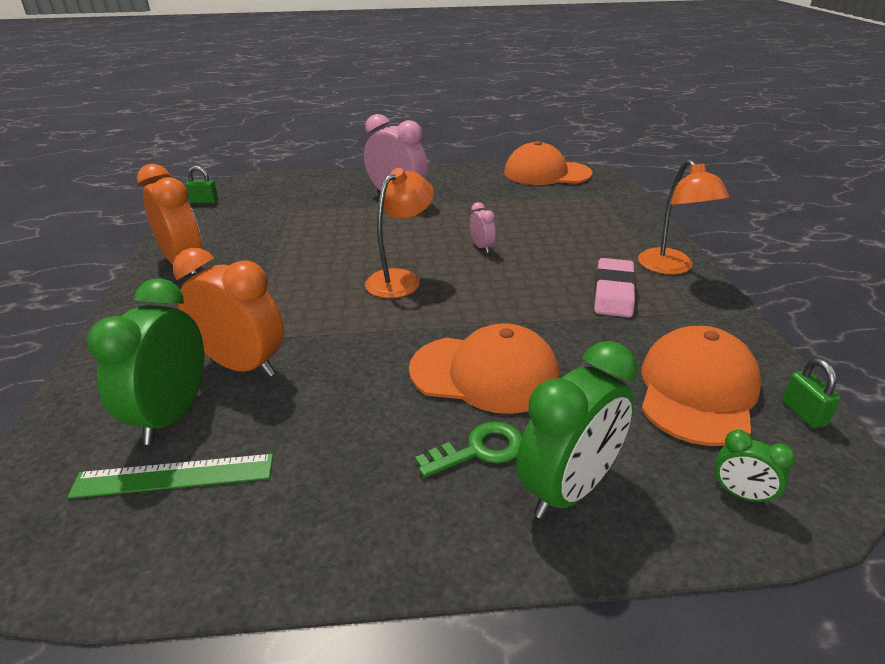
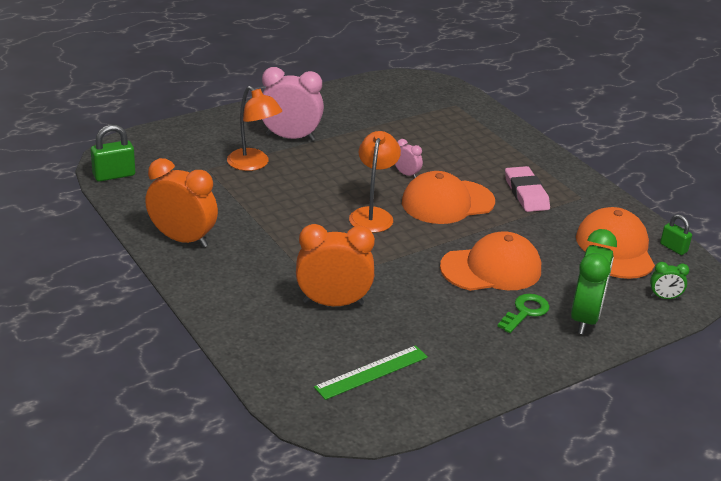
camera: 30 degrees left, 0 degrees up
green clock [87,278,204,445] -> none
green padlock [186,166,218,204] -> green padlock [91,125,135,182], size x1.53
orange cap [504,141,592,185] -> orange cap moved to [402,171,495,224]
orange lamp [638,159,730,275] -> orange lamp moved to [227,86,282,171]

